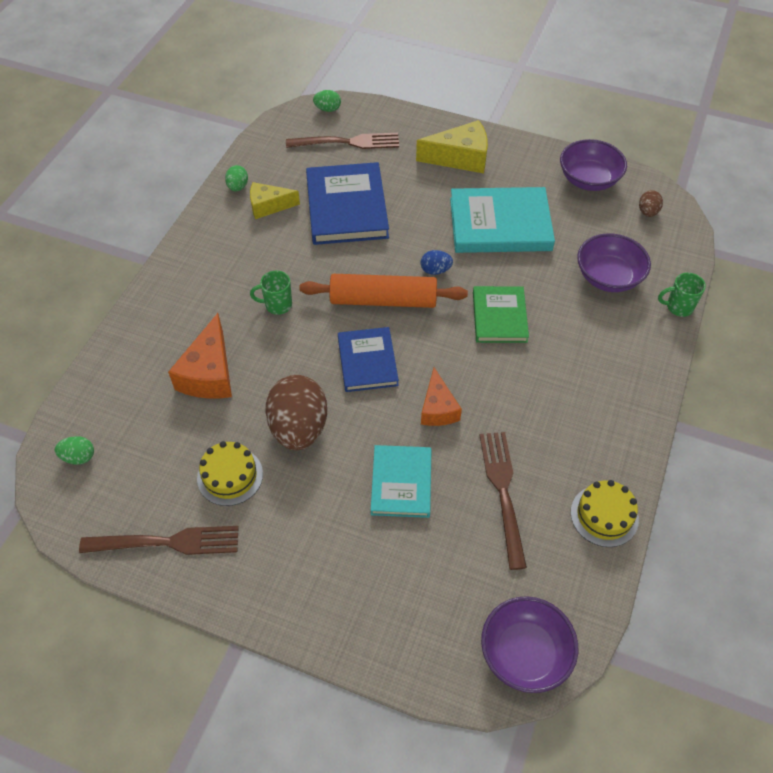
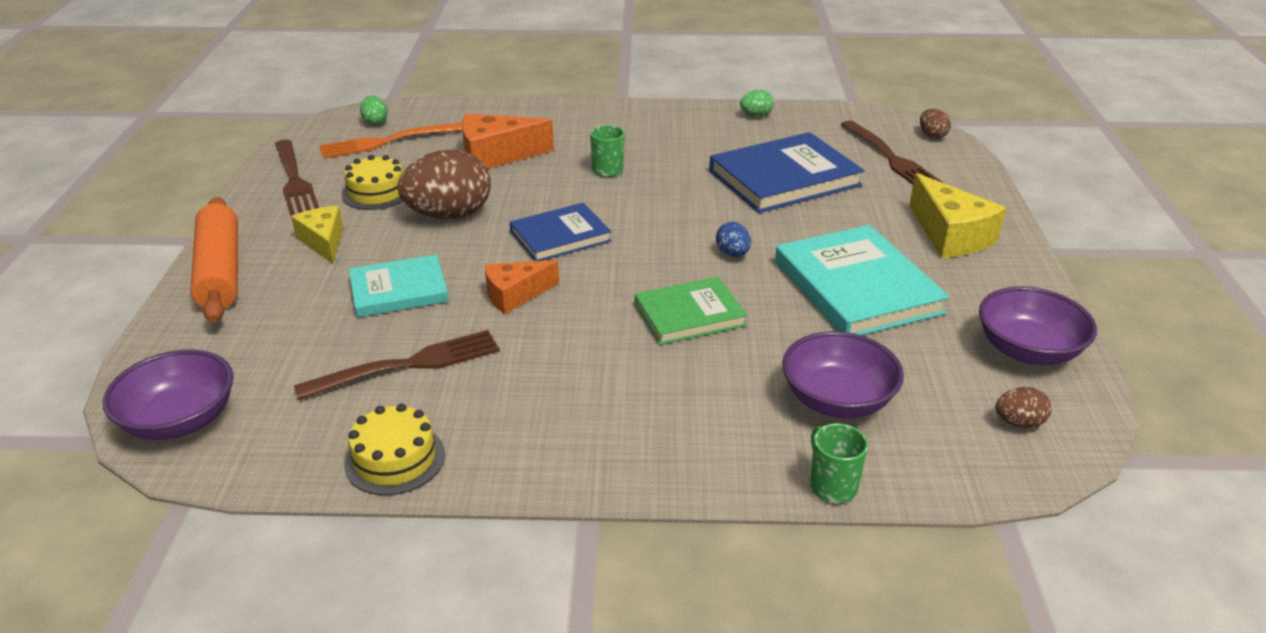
camera: 70 degrees right, 20 degrees down
yellow cheese [250,182,300,219] -> yellow cheese moved to [291,206,343,264]
orange rolling pin [299,274,468,308] -> orange rolling pin moved to [190,197,238,323]
green egg [313,90,341,112] -> brown egg [920,109,951,139]
none -> orange fork [319,122,462,159]

